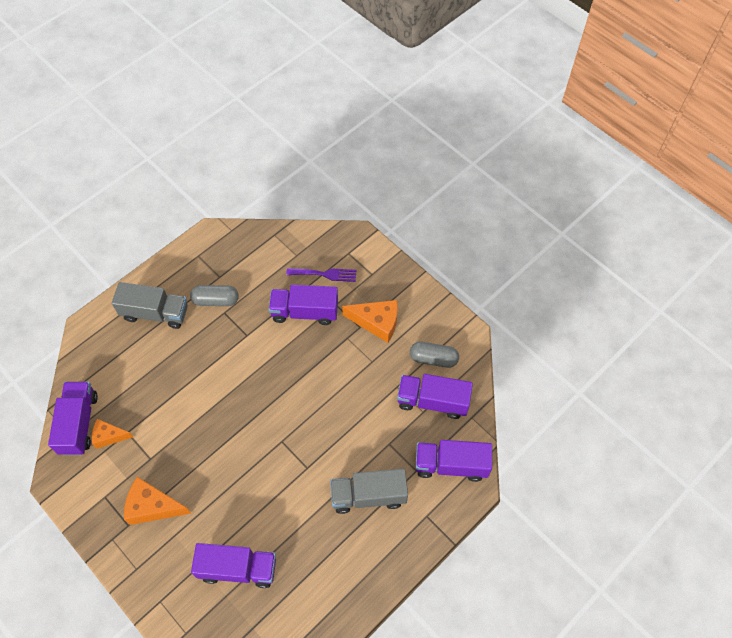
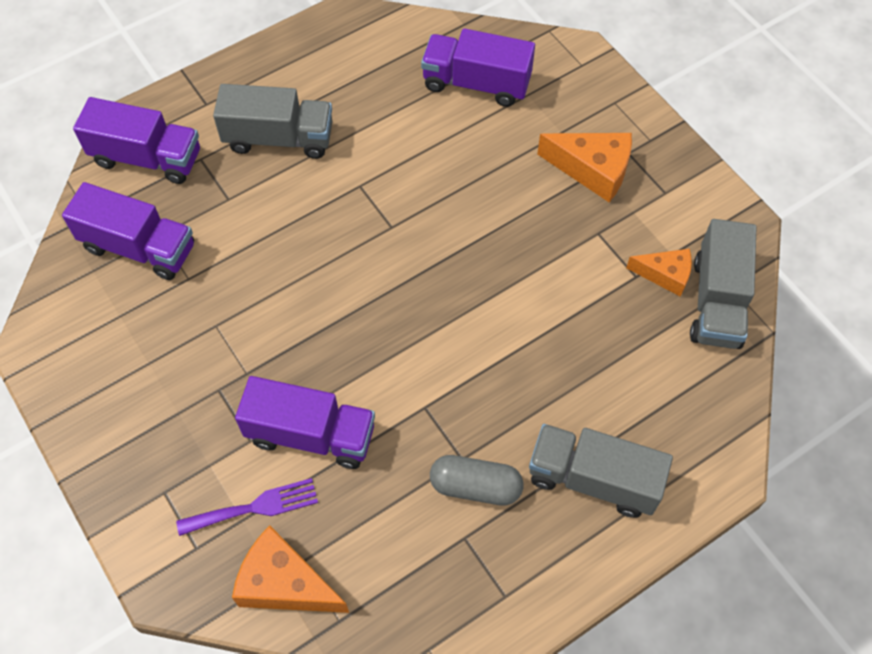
camera: 170 degrees left, 0 degrees up
purple truck [48,382,98,455] -> grey truck [690,219,757,349]
purple fork [286,268,356,282] -> purple fork turned 150 degrees clockwise [176,478,318,536]
orange cheese [342,300,398,343] -> orange cheese moved to [232,525,349,613]
grey capsule [410,342,459,368] -> none

